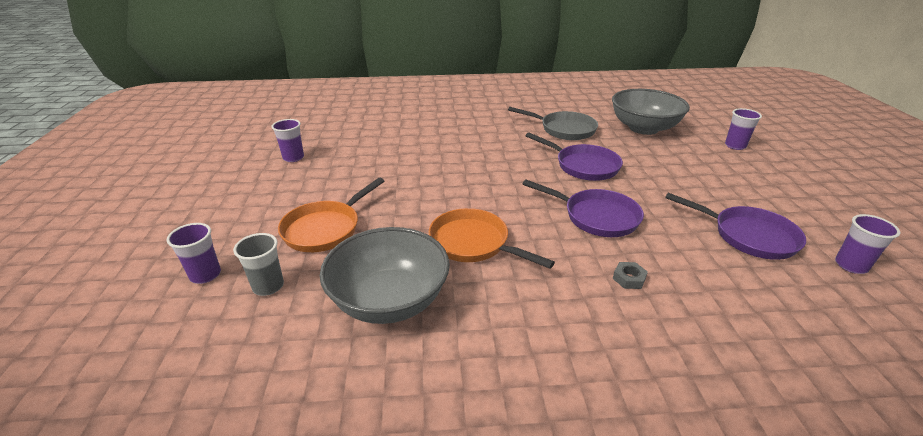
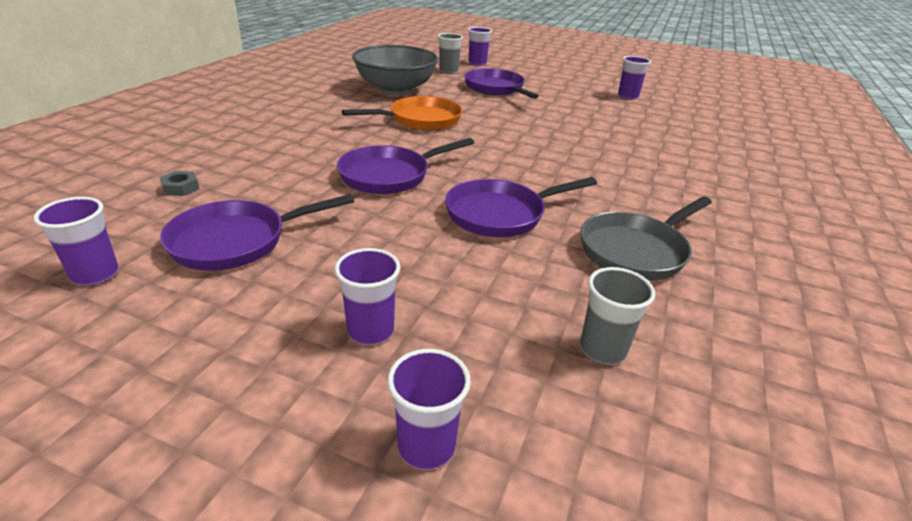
camera: 115 degrees right, 0 degrees up
orange pan [278,178,384,252] -> purple pan [464,68,539,99]
grey bowl [612,89,690,135] -> grey cup [580,267,655,364]
grey nut [613,262,648,289] -> grey nut moved to [160,171,200,196]
none -> purple cup [335,248,400,345]

